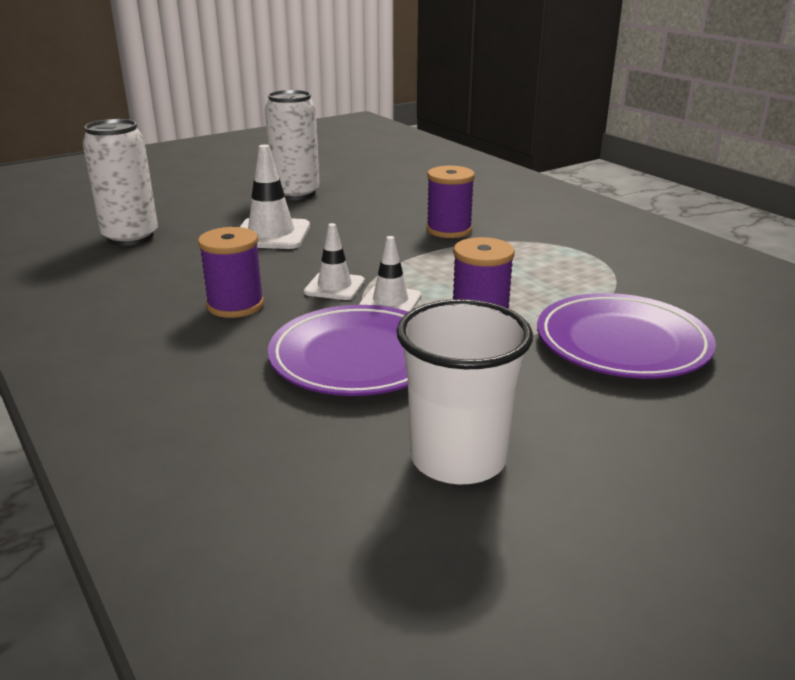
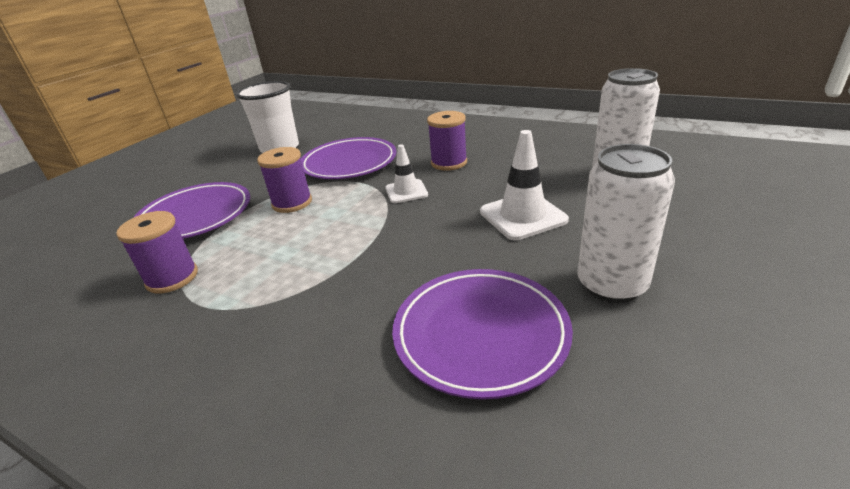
camera: 155 degrees right, 5 degrees up
white traffic cone [359,236,422,312] -> none
purple spool [426,166,475,238] -> purple spool moved to [116,211,198,294]
none -> purple plate [392,269,573,399]

